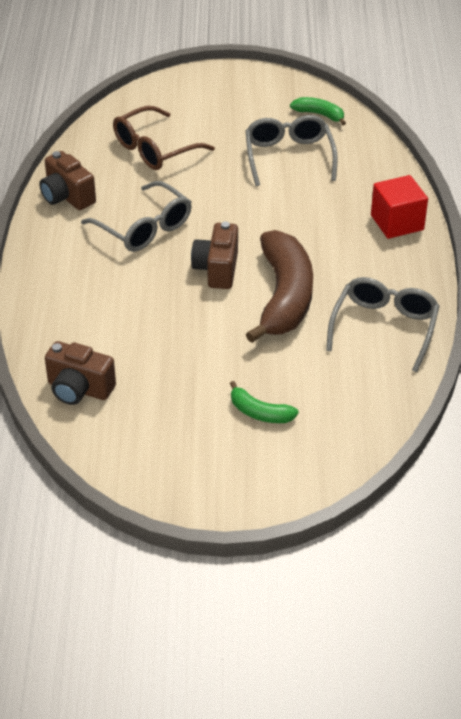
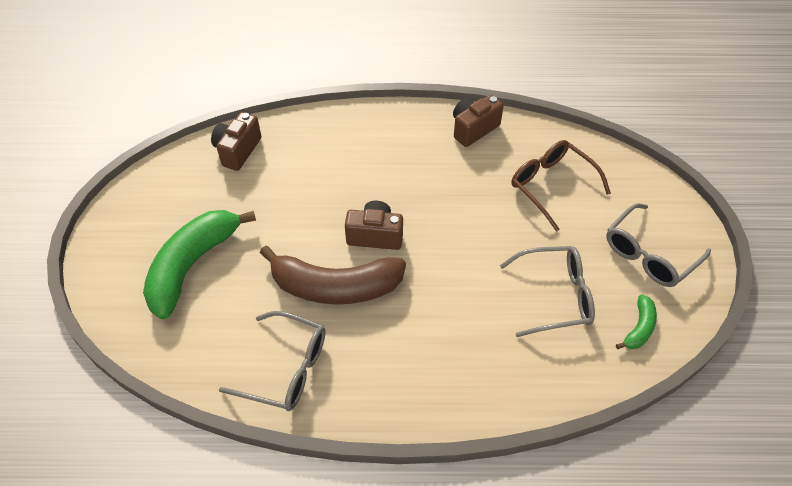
camera: 90 degrees right, 10 degrees up
grey glasses [81,181,192,252] -> grey glasses moved to [606,203,711,287]
green banana [230,381,299,423] -> green banana [143,210,256,319], size x2.17
red cube [371,175,428,239] -> none

